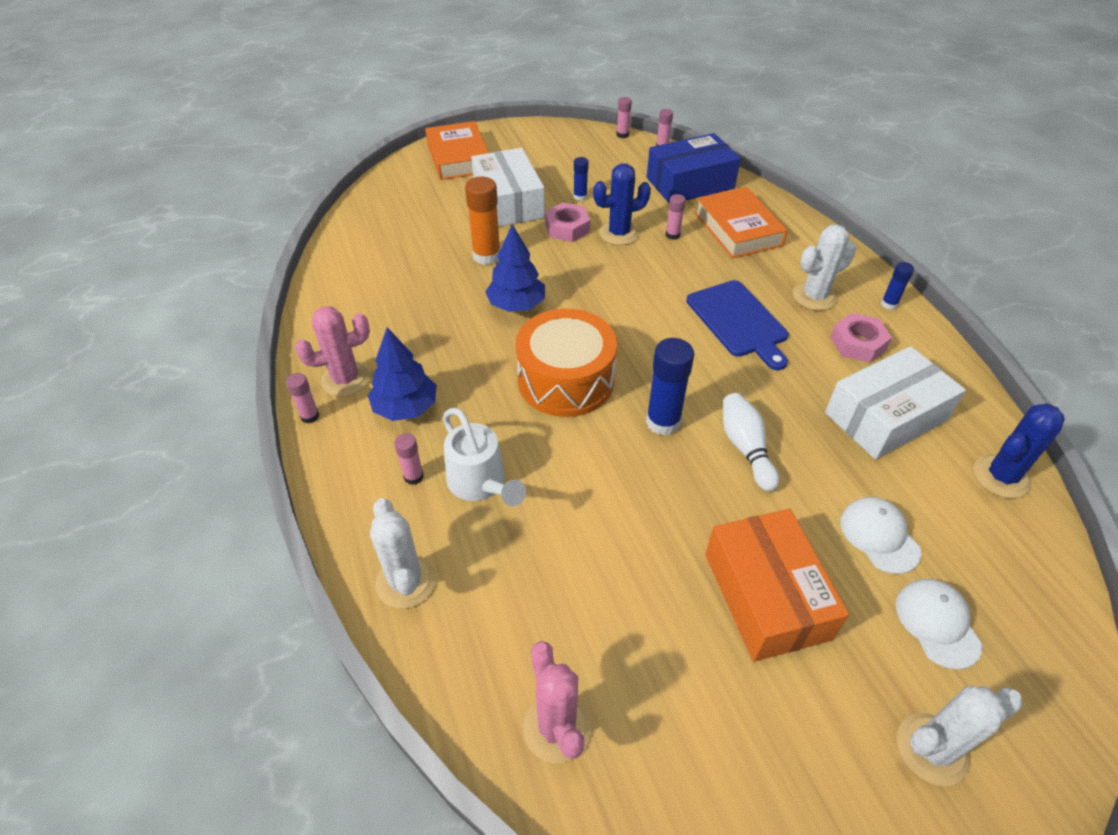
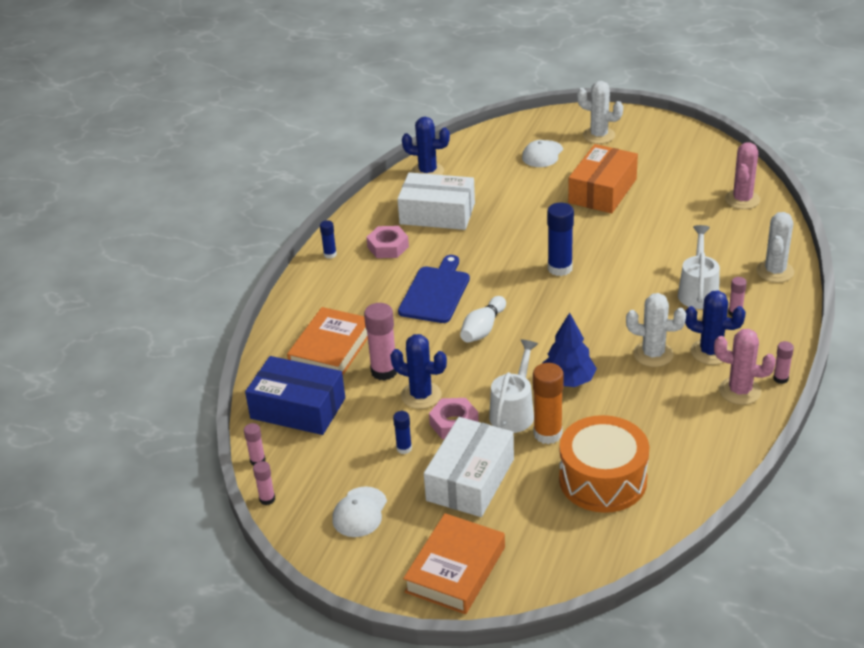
camera: 135 degrees left, 10 degrees down
blue tree [368,327,437,421] -> blue cactus [685,291,746,365]
orange drum [516,309,617,417] -> orange drum moved to [559,415,649,513]
pink glue stick [666,194,686,240] -> pink glue stick [364,303,397,381], size x1.86
white bowling pin [723,393,779,491] -> white bowling pin moved to [460,296,506,343]
white cactus [793,225,856,311] -> white cactus moved to [626,293,686,367]
white cap [840,497,922,574] -> white cap moved to [332,486,387,537]
none -> white watering can [489,339,538,433]

